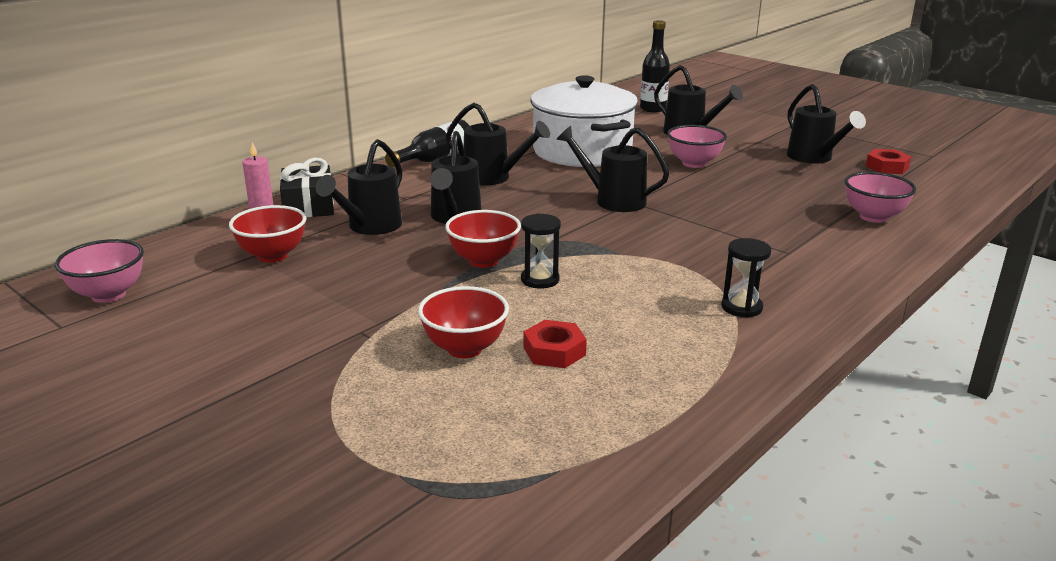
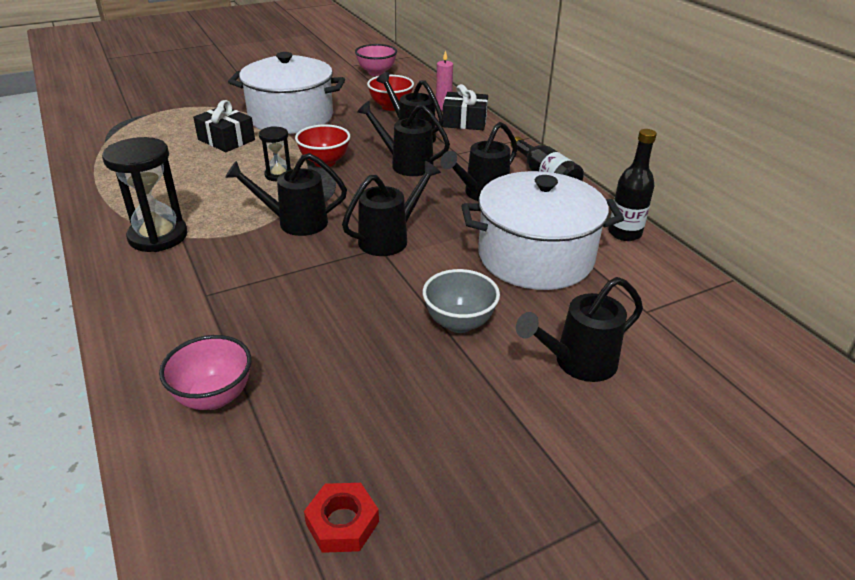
camera: 110 degrees right, 10 degrees up
red bowl [418,286,509,358] -> black gift [193,100,255,152]
red nut [523,320,587,368] -> none
black bottle [640,20,670,112] -> black bottle moved to [608,129,657,241]
pink bowl [667,125,727,168] -> grey bowl [422,269,500,333]
black hourglass [721,238,771,318] -> black hourglass [102,137,188,252], size x1.78
black watering can [787,84,866,163] -> black watering can moved to [225,153,347,236]
none -> white pot [228,52,345,134]

